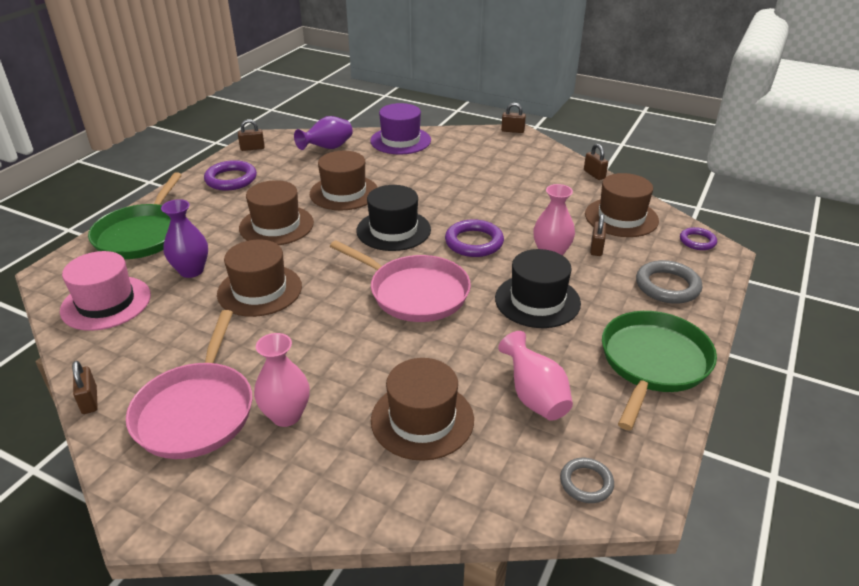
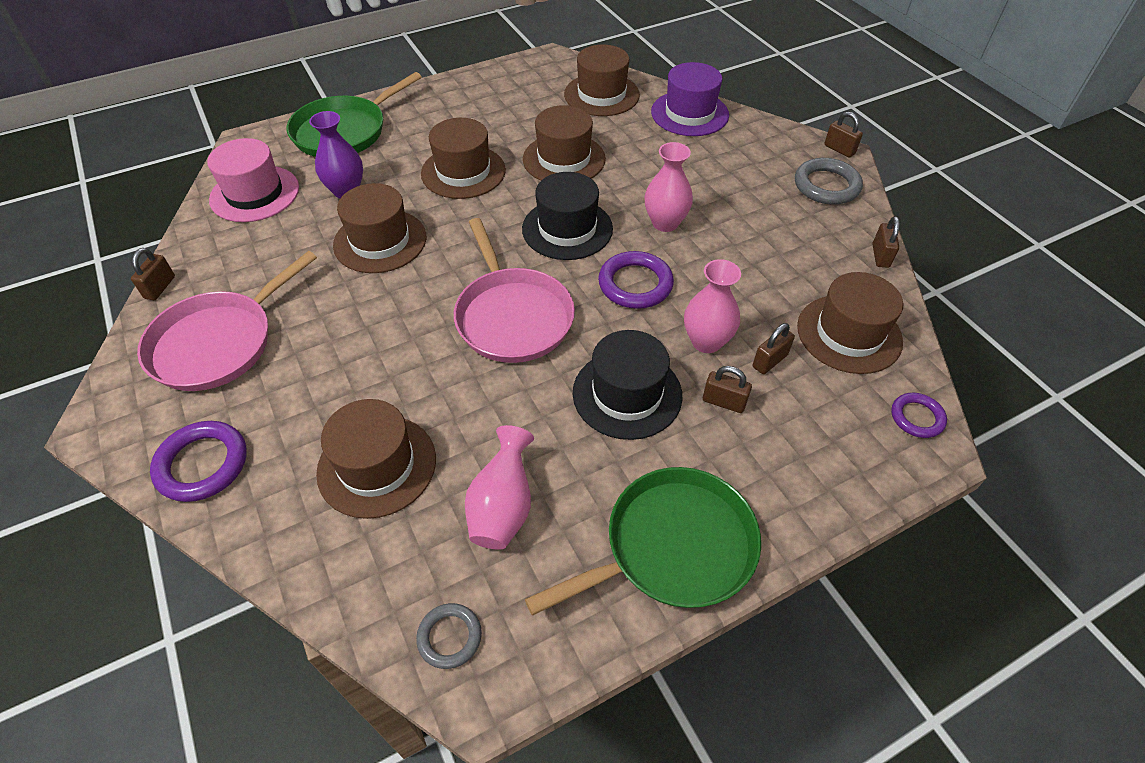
camera: 35 degrees right, 15 degrees up
purple ring [204,160,257,191] -> purple ring moved to [150,421,247,502]
brown padlock [238,119,265,151] -> brown padlock moved to [703,366,752,413]
pink vase [254,333,310,427] -> pink vase moved to [644,142,693,232]
purple vase [294,116,353,150] -> brown hat [564,45,640,116]
grey ring [636,260,702,304] -> grey ring moved to [795,158,863,205]

